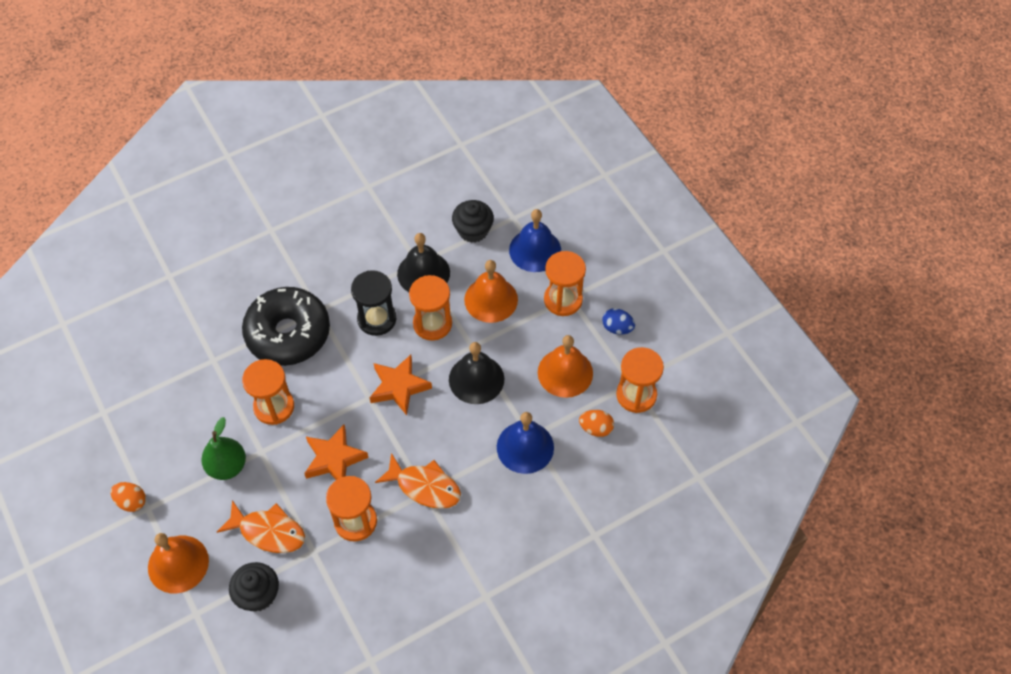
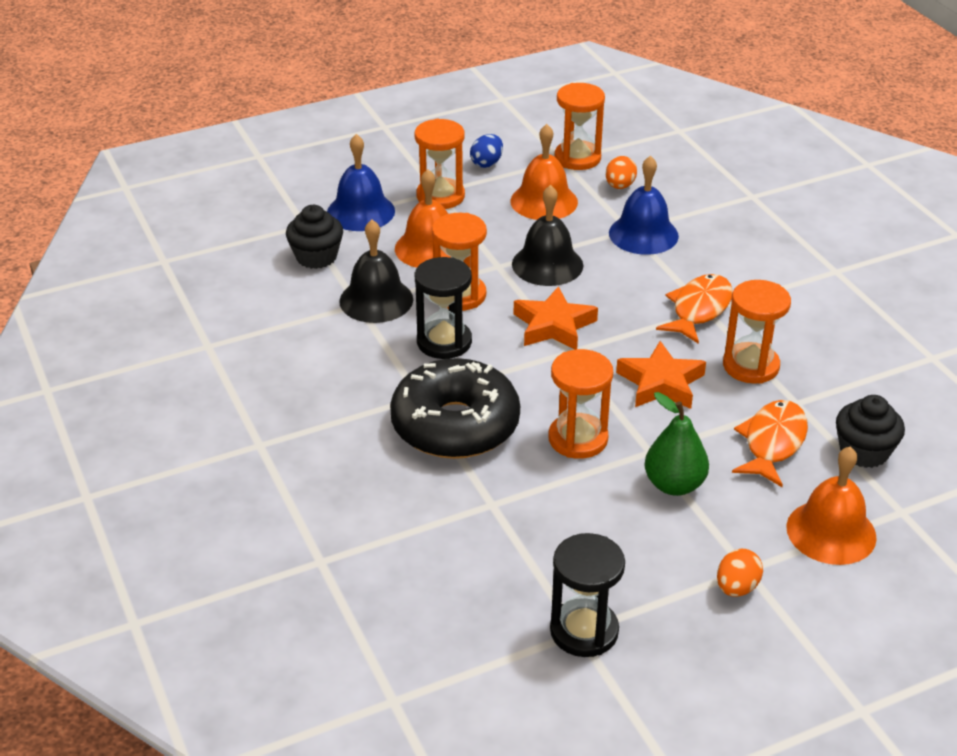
camera: 85 degrees left, 20 degrees down
none -> black hourglass [550,533,625,657]

